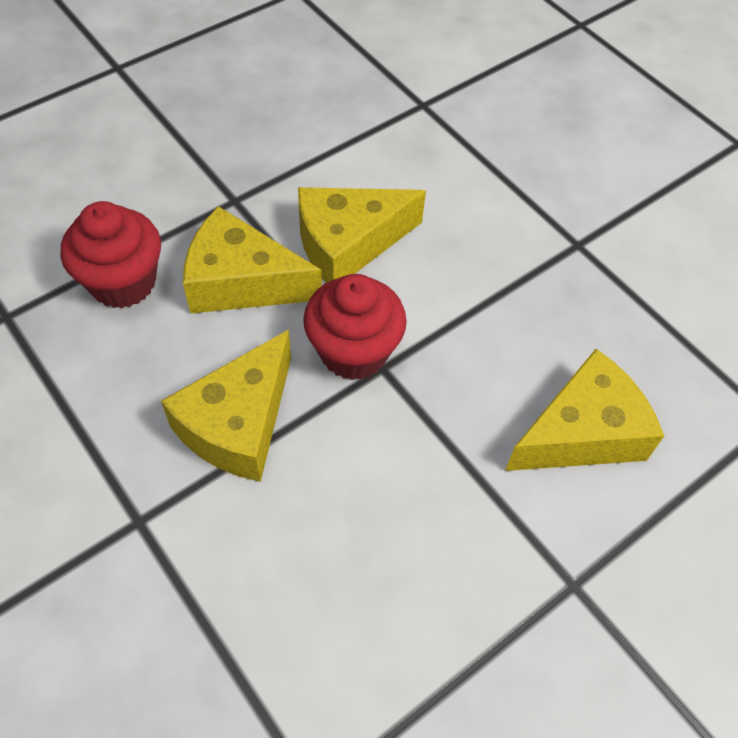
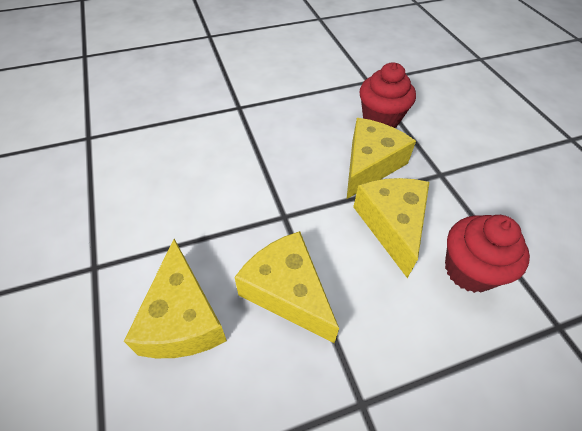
camera: 110 degrees right, 5 degrees down
yellow cheese [161,330,291,482] -> yellow cheese moved to [234,231,339,344]
red cupcake [303,274,407,380] -> red cupcake moved to [445,215,530,293]

